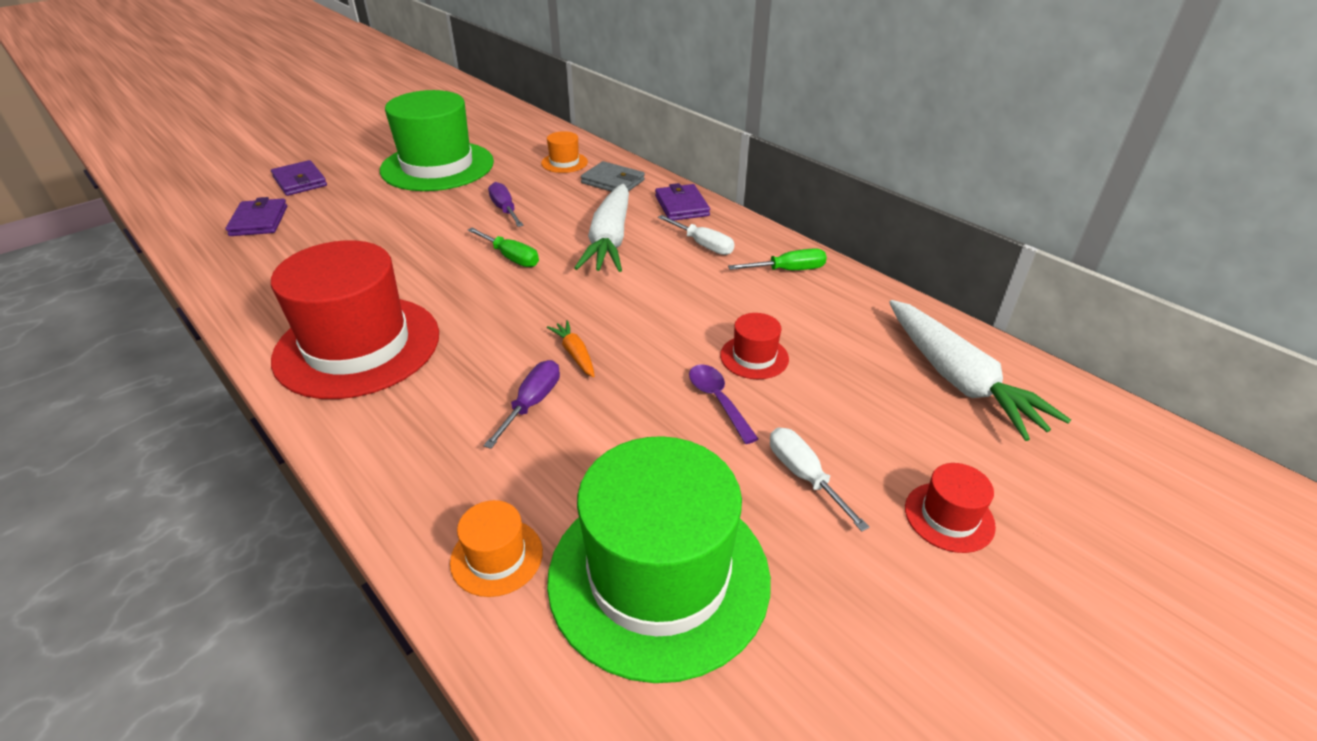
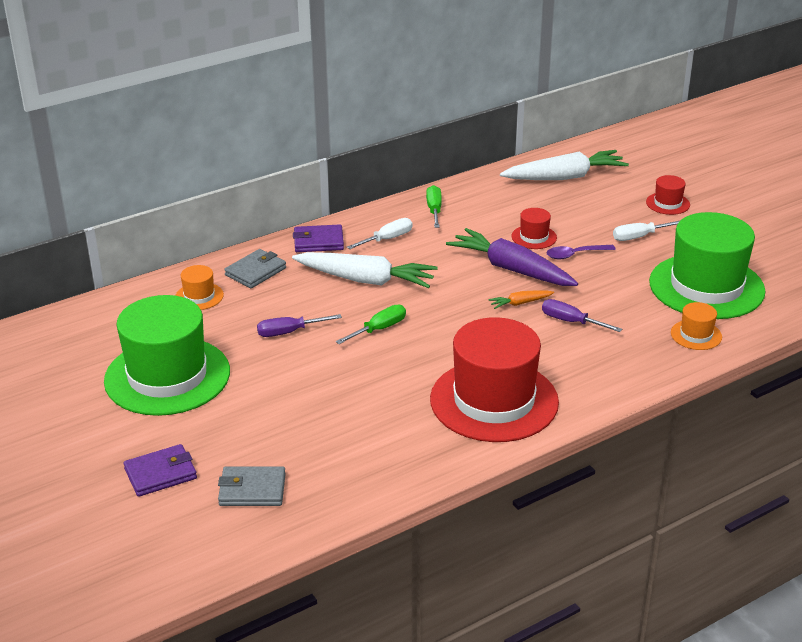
camera: 80 degrees left, 5 degrees down
purple wallet [226,197,287,236] -> grey wallet [218,466,286,506]
none -> purple carrot [446,228,578,286]

